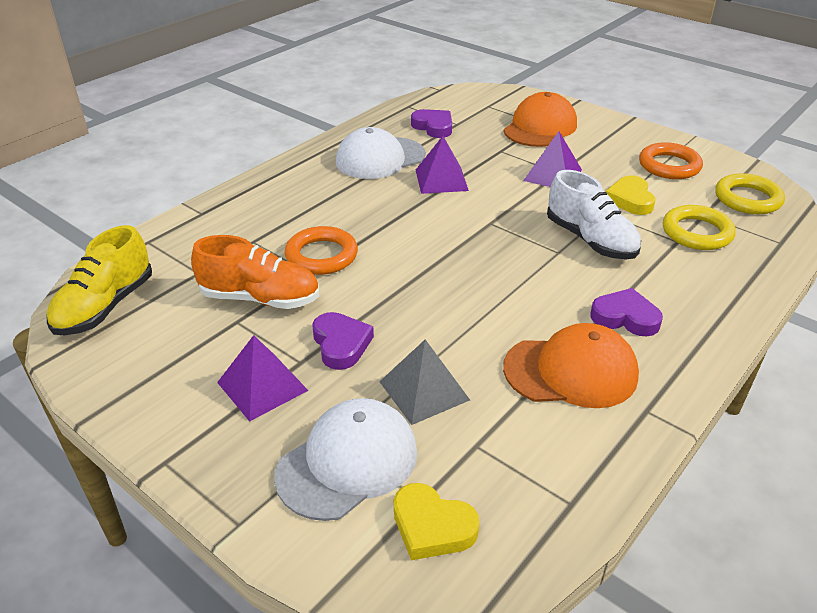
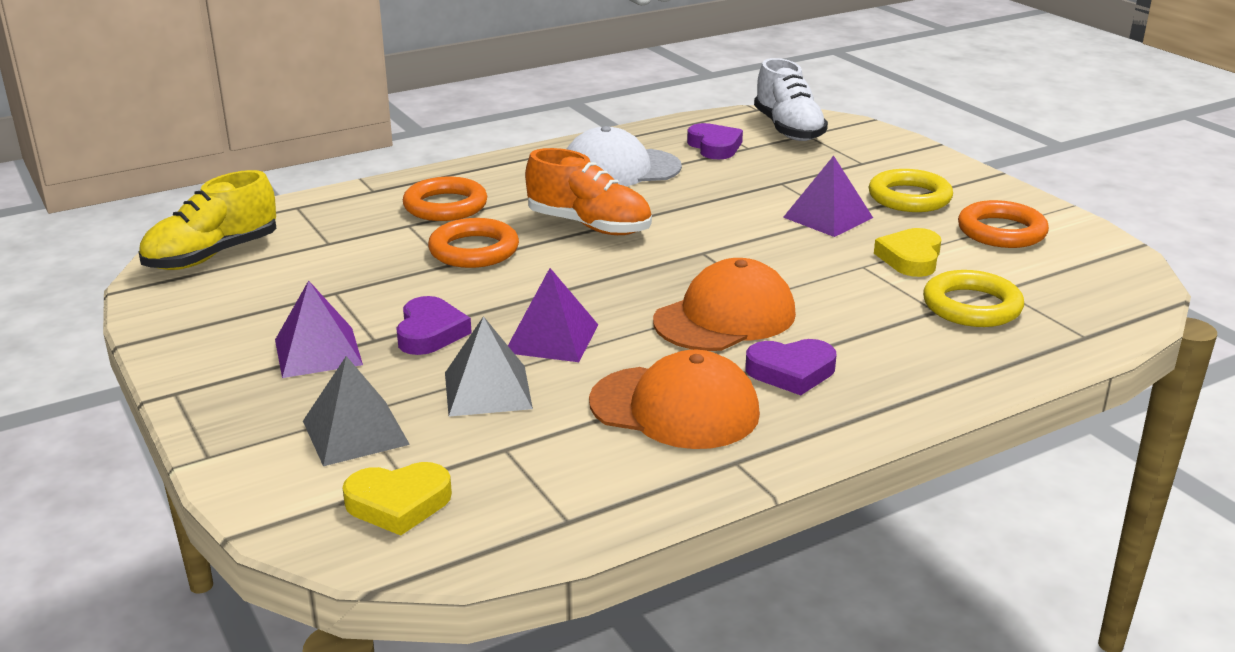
camera: 20 degrees right, 10 degrees down
orange shoe [191,235,319,309] -> orange shoe moved to [525,148,652,235]
white cap [274,398,417,521] -> grey pyramid [303,356,410,466]
yellow heart [394,483,480,560] -> yellow heart turned 60 degrees counterclockwise [342,462,452,536]
purple pyramid [416,136,469,194] -> purple pyramid moved to [508,268,598,362]
orange cap [504,92,577,147] -> orange cap moved to [653,258,796,351]
white shoe [547,170,641,259] -> white shoe moved to [754,58,828,141]
purple heart [590,288,663,336] -> purple heart turned 135 degrees clockwise [745,339,836,395]
yellow ring [715,173,785,214] -> yellow ring moved to [869,169,953,212]
none -> orange ring [403,177,487,221]

